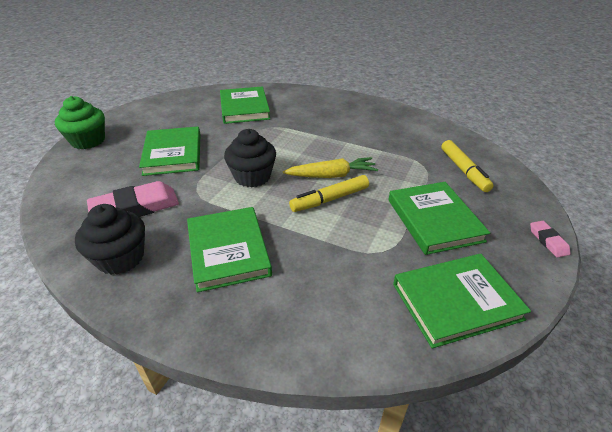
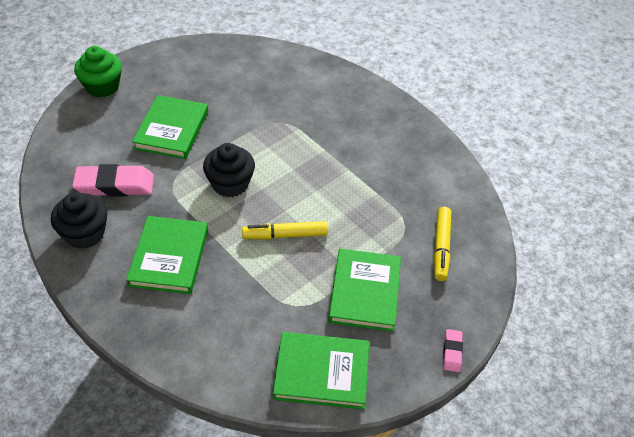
camera: 20 degrees right, 10 degrees up
green book [220,86,270,124] -> none
yellow carrot [283,157,378,178] -> none

